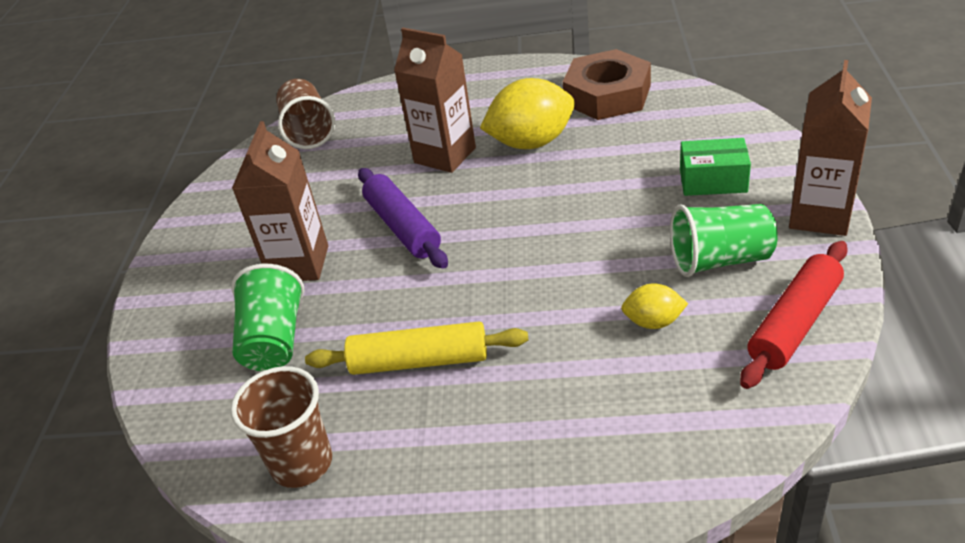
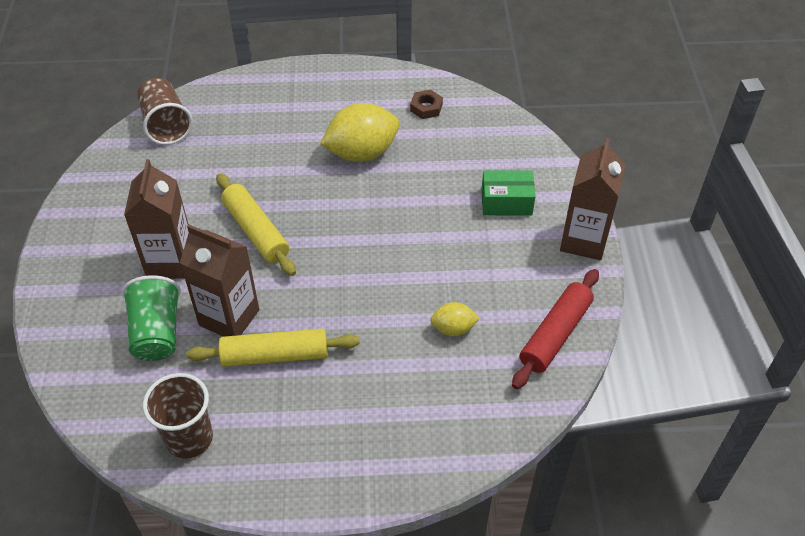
camera: 10 degrees left, 10 degrees up
purple rolling pin [358,168,448,269] -> yellow rolling pin [216,173,296,276]
brown carton [394,28,476,173] -> brown carton moved to [180,225,259,337]
brown nut [563,49,651,120] -> brown nut [410,89,443,119], size x0.44
green cup [670,204,778,277] -> none

